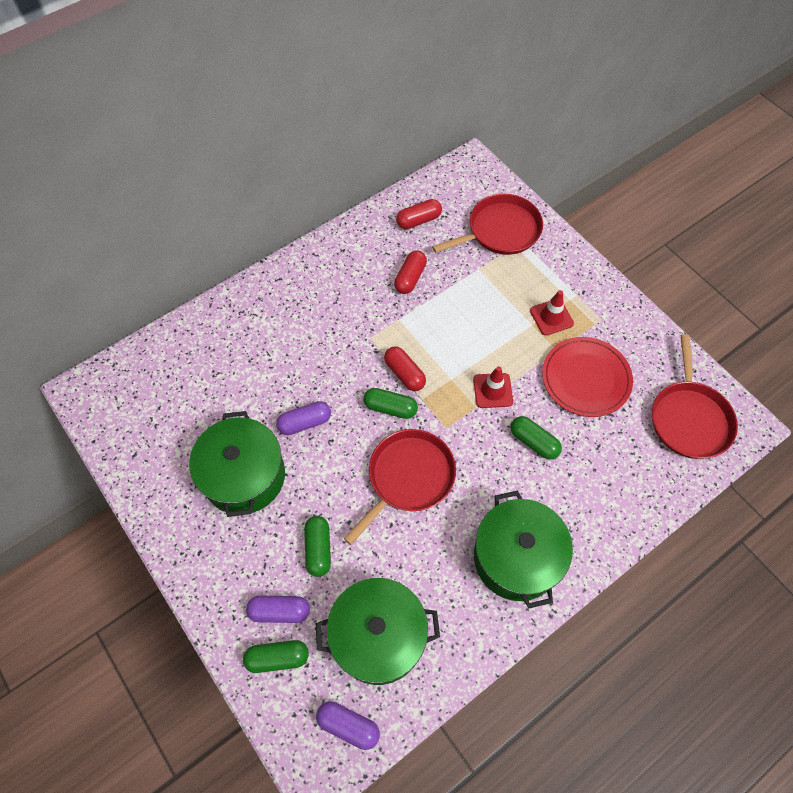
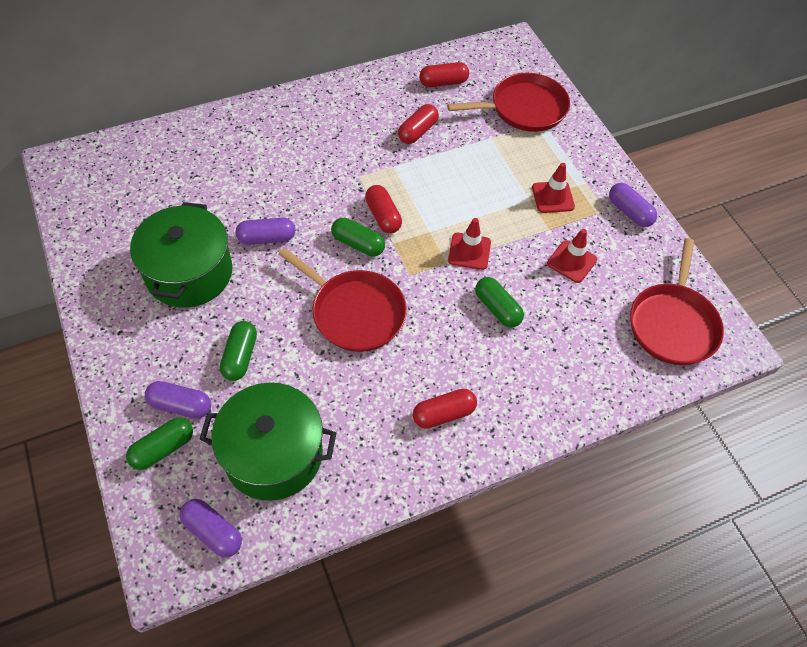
camera: 10 degrees right, 5 degrees down
green capsule [243,640,309,673] -> green capsule turned 45 degrees counterclockwise [126,417,193,470]
red pan [344,429,456,545] -> red pan turned 75 degrees clockwise [279,248,407,352]
green pot [474,490,573,608] -> red capsule [413,389,477,428]
red plate [542,337,633,417] -> red traffic cone [547,229,597,283]
none -> purple capsule [609,183,657,227]

